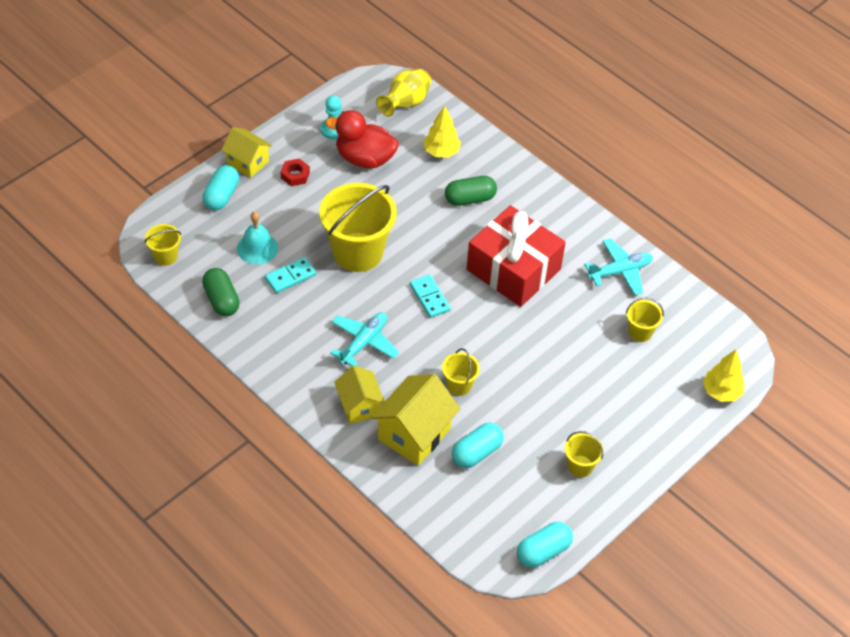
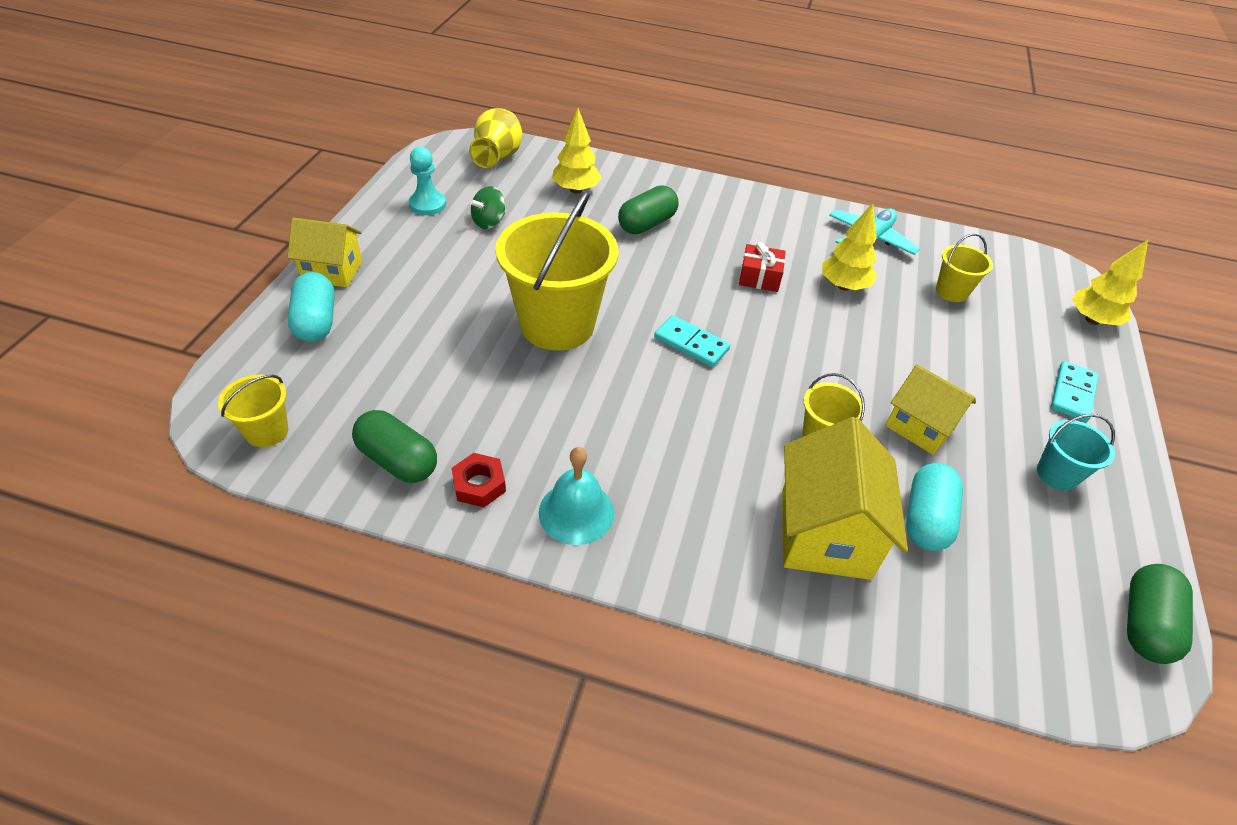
camera: 30 degrees left, 5 degrees down
turquoise bell [237,212,278,264] -> turquoise bell moved to [539,447,614,545]
turquoise domino [265,257,316,293] -> turquoise domino moved to [1051,361,1098,422]
red nut [281,159,310,186] -> red nut moved to [451,453,506,507]
red duck [325,110,399,168] -> green spinning top [469,186,505,229]
turquoise plane [330,312,399,366] -> none
yellow house [334,365,385,424] -> yellow house moved to [885,364,976,455]
red gift [466,205,566,307] -> red gift [739,242,786,292], size x0.41
turquoise capsule [517,522,573,568] -> green capsule [1127,564,1193,664]
yellow bucket [565,431,604,477] -> turquoise bucket [1037,414,1115,490]
none -> yellow tree [822,203,877,291]

